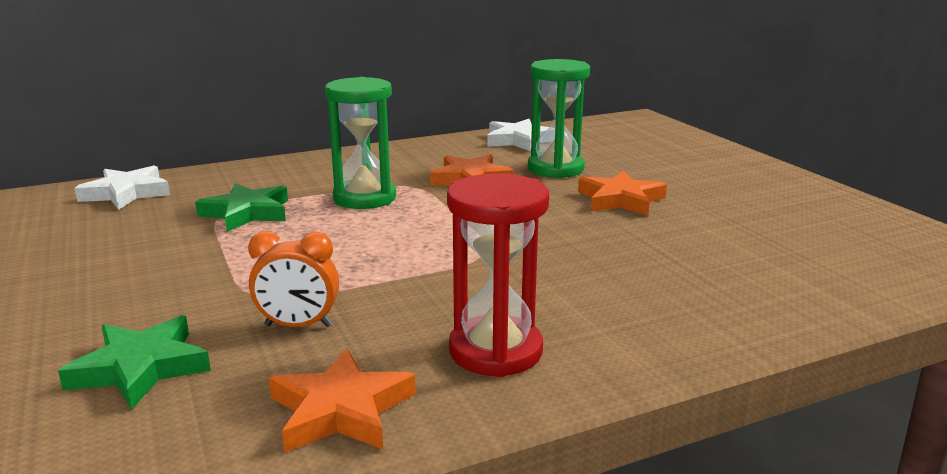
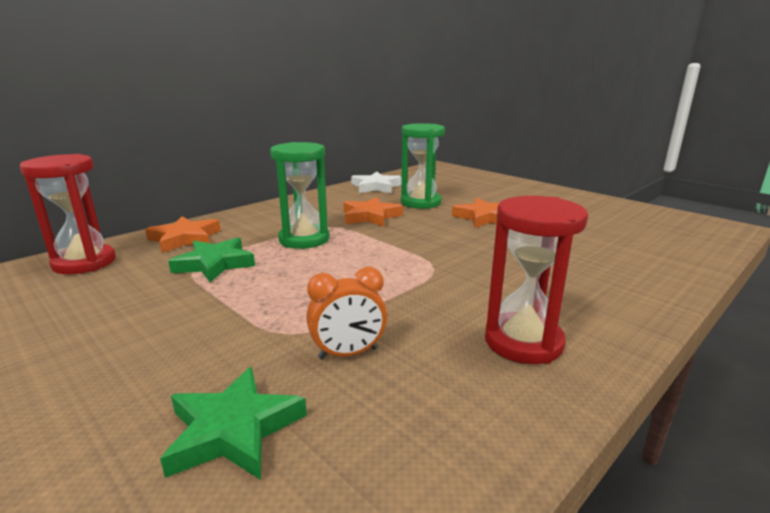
camera: 20 degrees left, 0 degrees up
white star [75,166,170,210] -> red hourglass [20,154,116,274]
orange star [269,348,416,453] -> orange star moved to [145,216,221,253]

